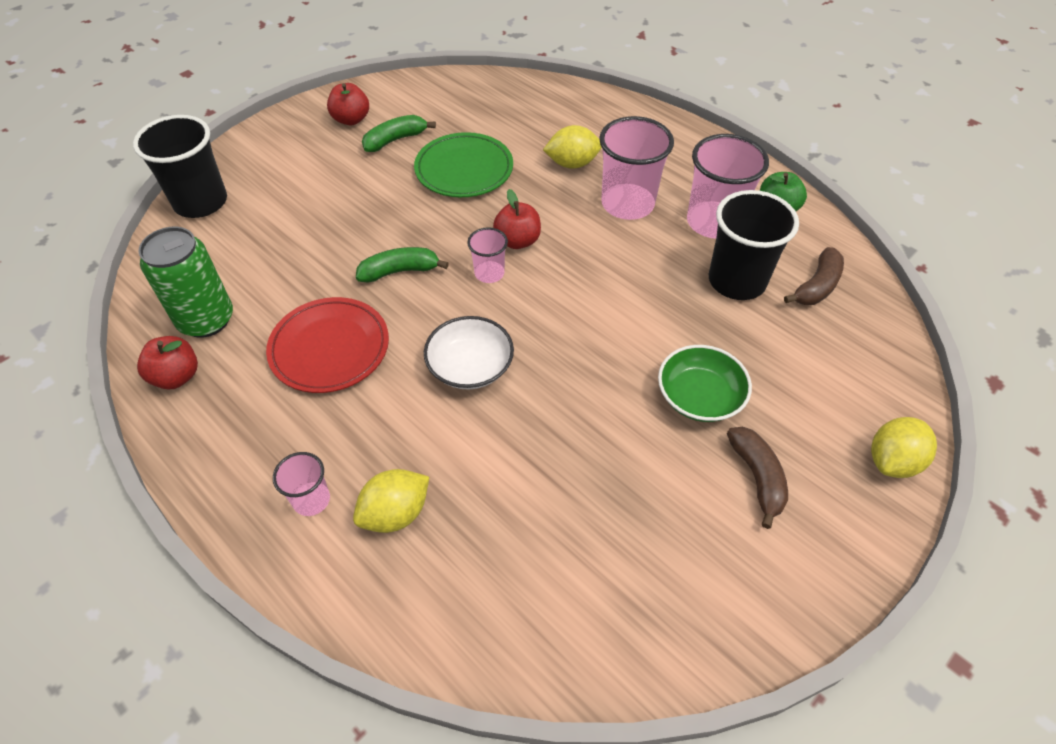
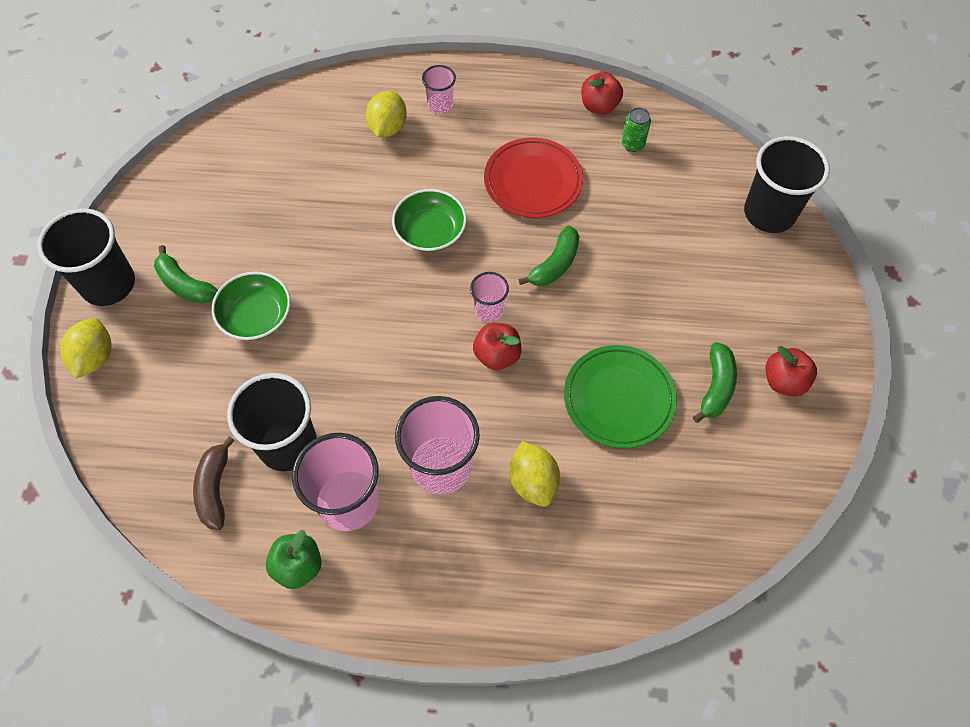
camera: 140 degrees right, 10 degrees up
green can [139,227,233,338] -> green can [622,107,651,152], size x0.50
white bowl [424,316,514,390] -> green bowl [392,189,467,252]
yellow lemon [543,125,602,169] -> yellow lemon turned 60 degrees counterclockwise [510,441,560,507]
brown banana [727,427,788,529] -> green banana [154,245,218,304]
none -> black cup [37,208,135,306]

